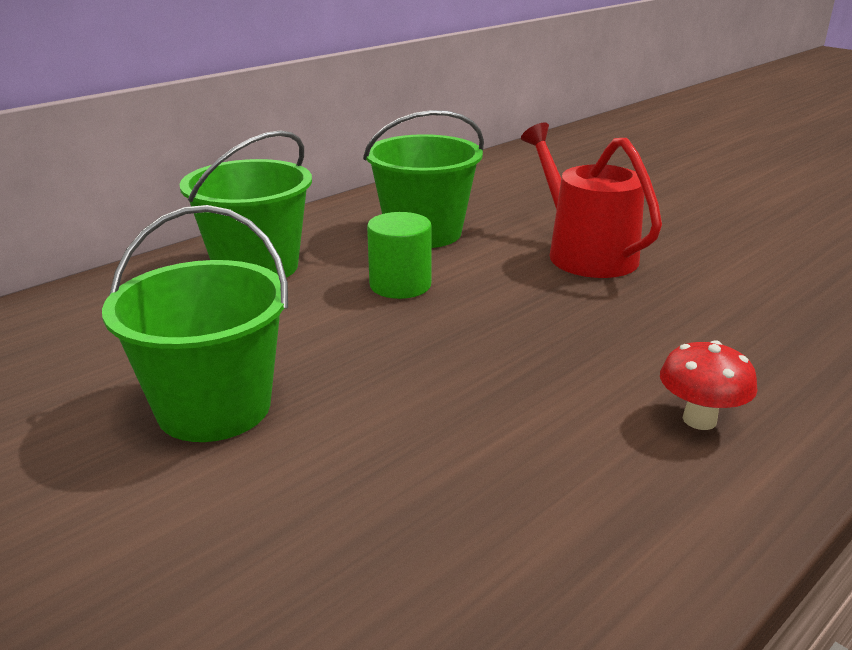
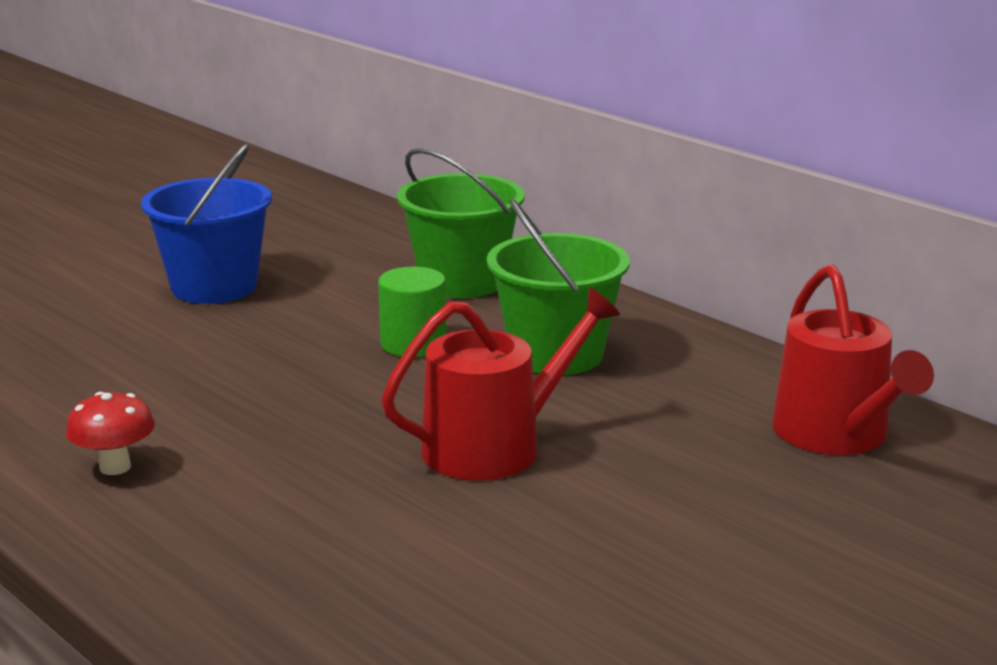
camera: 90 degrees right, 5 degrees down
green bucket [102,205,288,442] -> blue bucket [141,144,272,304]
none -> red watering can [772,265,934,455]

